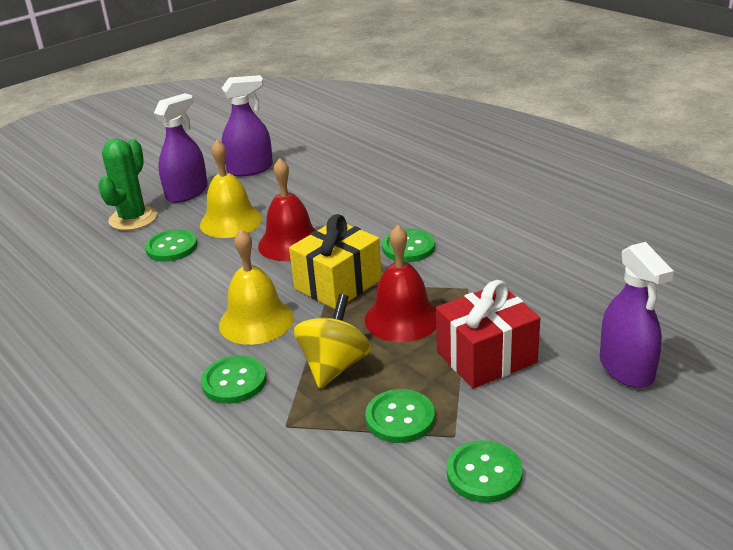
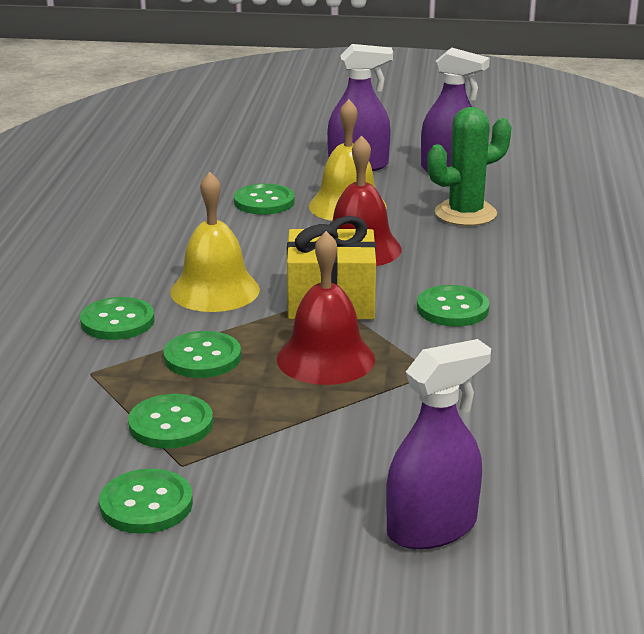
camera: 45 degrees right, 5 degrees down
green cactus [98,138,157,231] -> green cactus moved to [427,107,512,226]
yellow spinning top [294,294,371,389] -> green button [163,331,241,378]
red gift [436,280,540,389] -> none
purple spray bottle [600,242,674,388] -> purple spray bottle turned 150 degrees counterclockwise [386,339,491,549]

